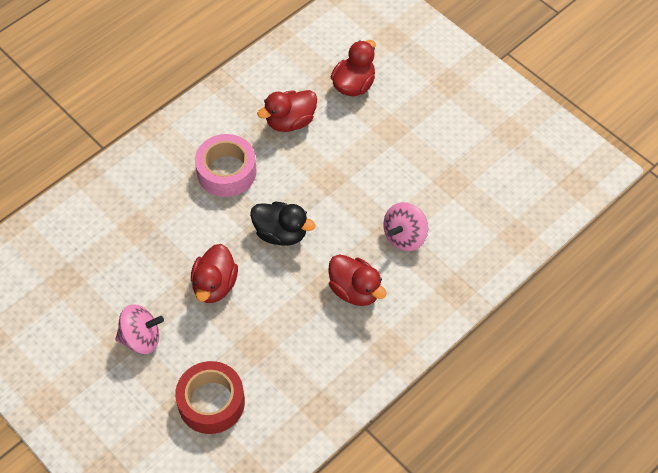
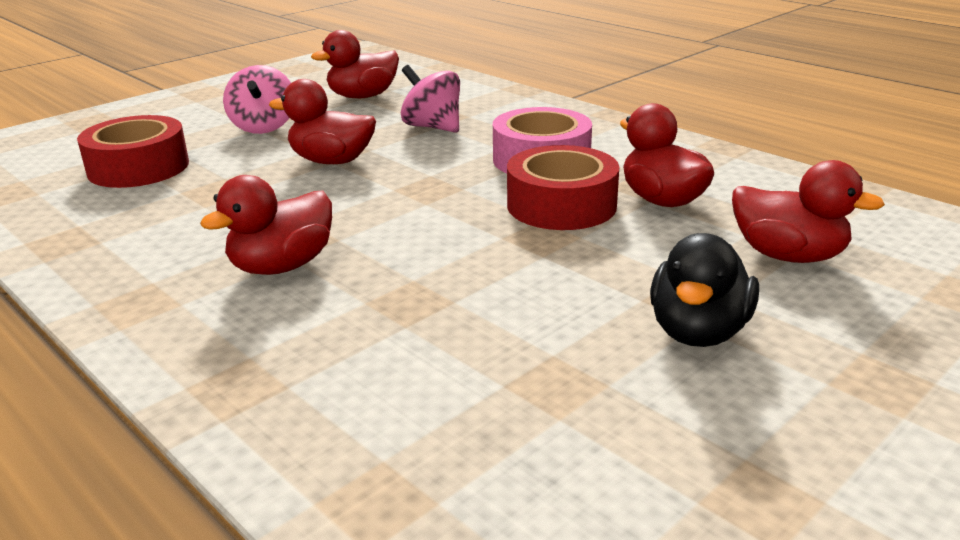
camera: 90 degrees right, 30 degrees down
black duck [250,201,315,246] -> black duck moved to [650,233,759,347]
pink spinning top [383,202,428,251] -> pink spinning top moved to [401,65,460,133]
none -> red duck [311,30,399,98]
none -> red tape [507,145,619,230]

